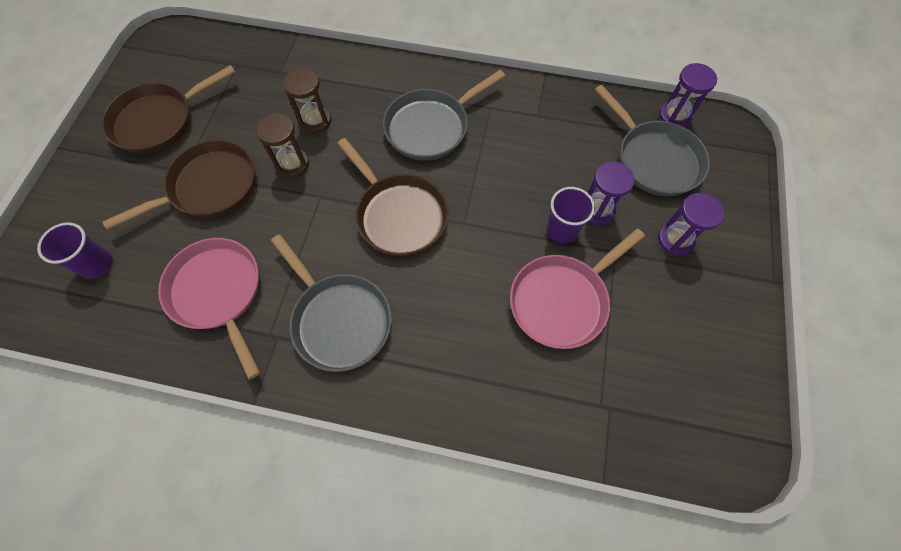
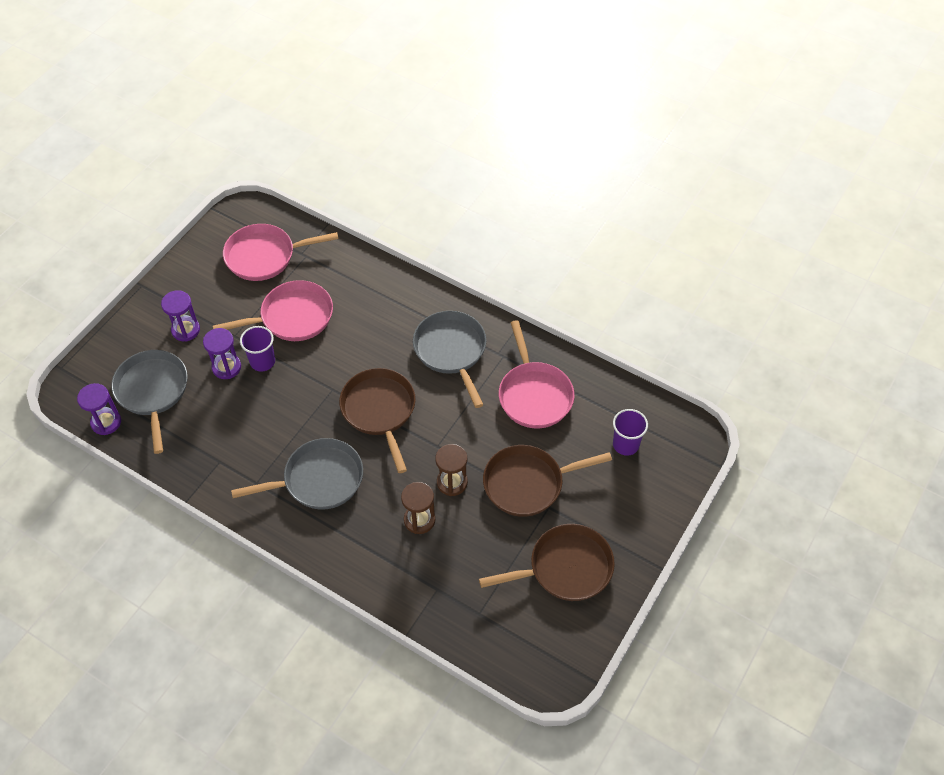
camera: 160 degrees left, 10 degrees down
none -> pink pan [223,224,338,281]

